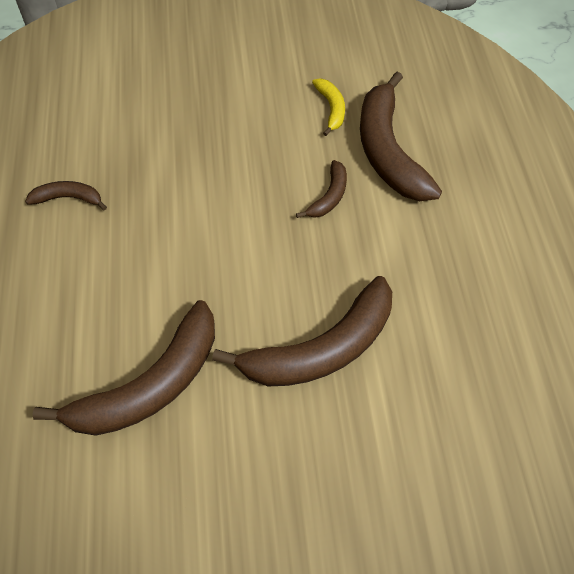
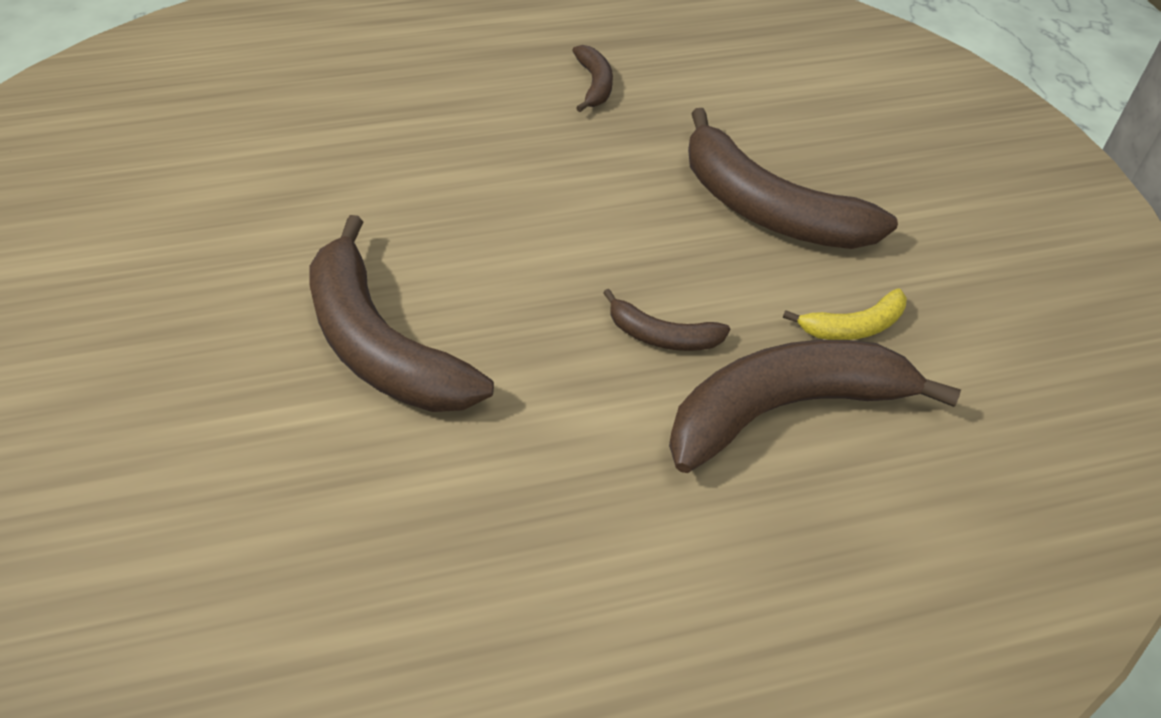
camera: 80 degrees right, 10 degrees down
brown banana [32,300,215,436] -> brown banana moved to [688,108,898,249]

